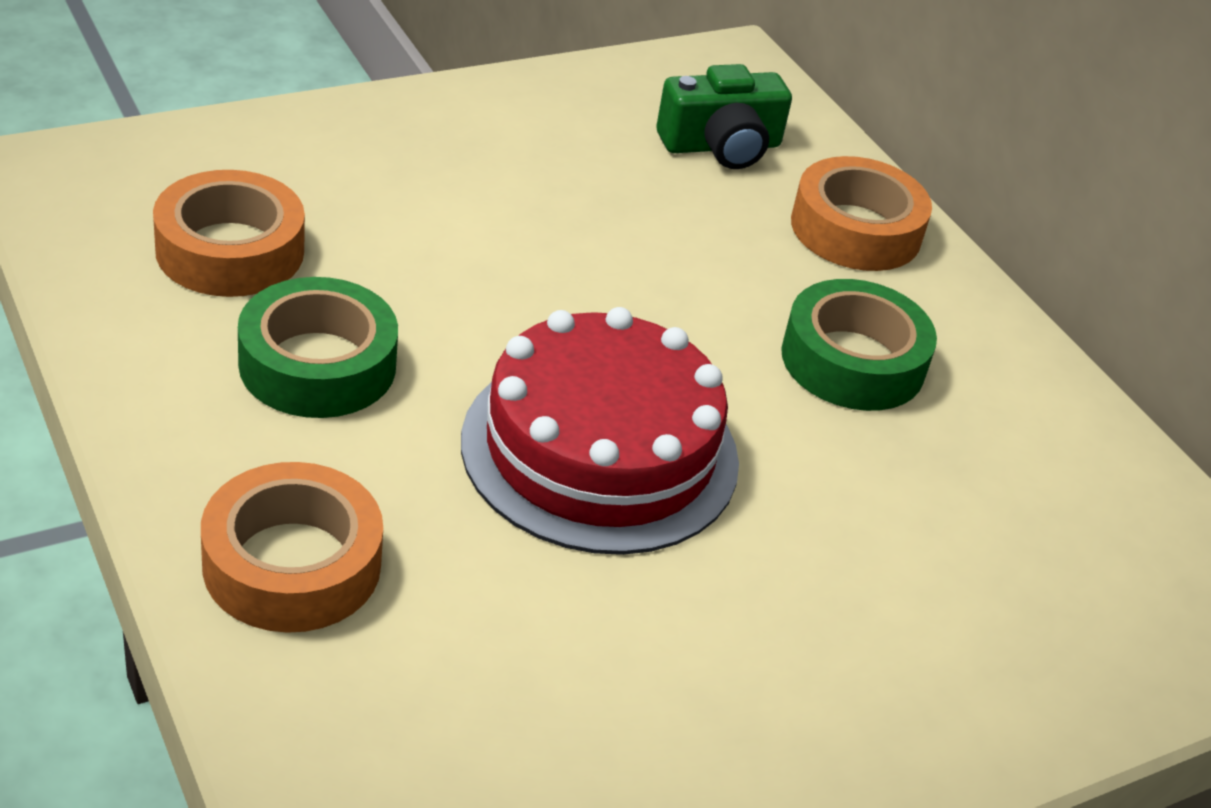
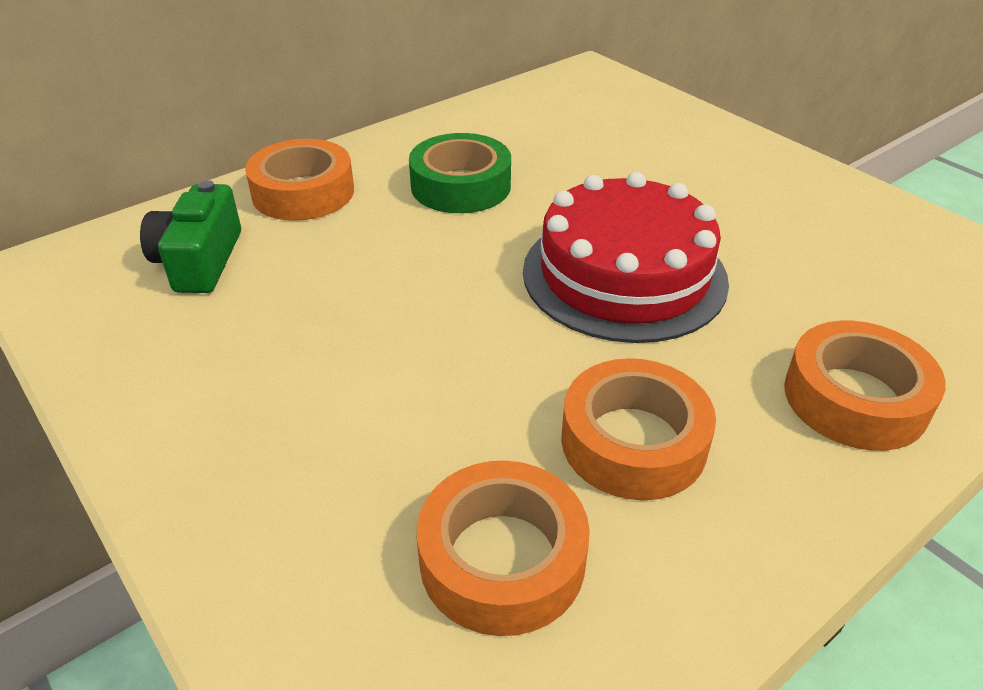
camera: 95 degrees left, 0 degrees up
green tape [238,277,398,418] -> orange tape [561,358,716,500]
green camera [656,64,792,169] -> green camera turned 150 degrees counterclockwise [140,180,241,293]

